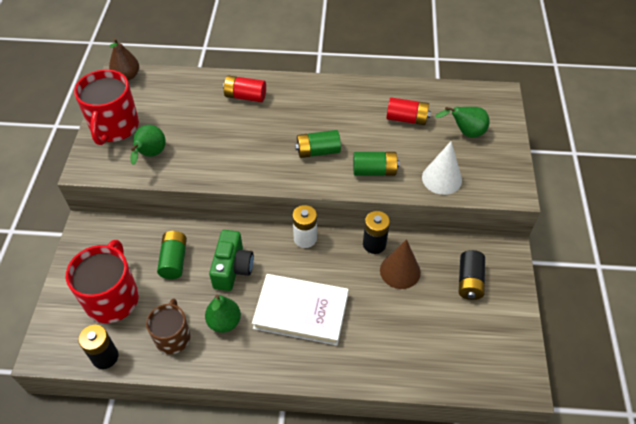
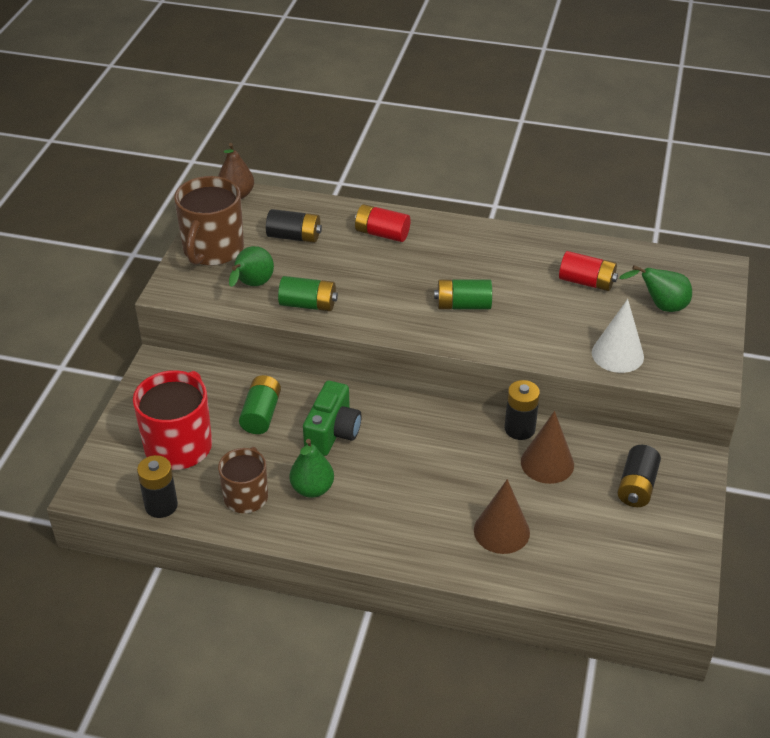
camera: 10 degrees right, 10 degrees down
red mug [74,69,139,145] -> brown mug [174,176,244,266]
white book [252,274,349,346] -> none
white battery [292,205,317,248] -> none
green battery [353,152,400,176] -> green battery moved to [278,276,338,311]
none -> black battery [266,209,322,243]
none -> brown cone [474,479,530,554]

